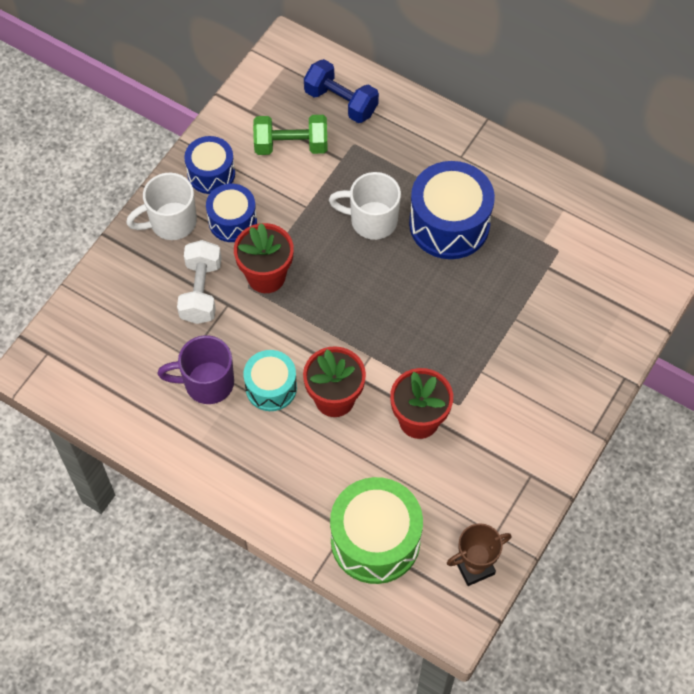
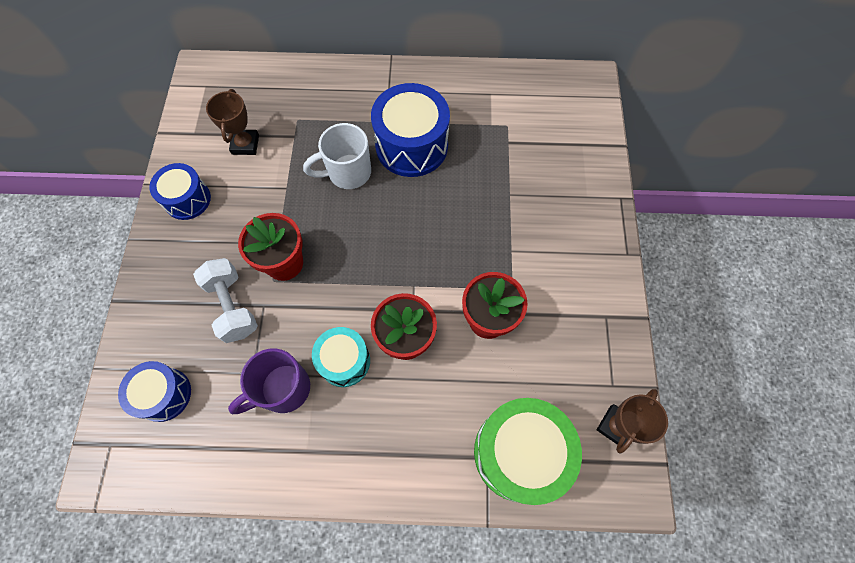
camera: 30 degrees left, 5 degrees up
white mug [126,172,197,240] -> none
blue drum [206,184,257,242] -> blue drum moved to [118,361,191,422]
green dumbbell [253,115,328,155] -> brown trophy [206,89,259,155]
blue dumbbell [304,59,379,123] -> none

